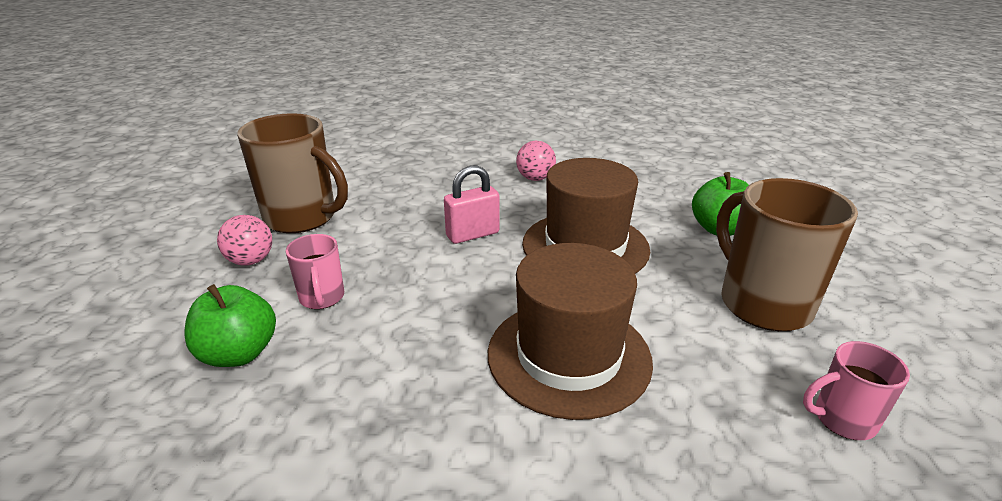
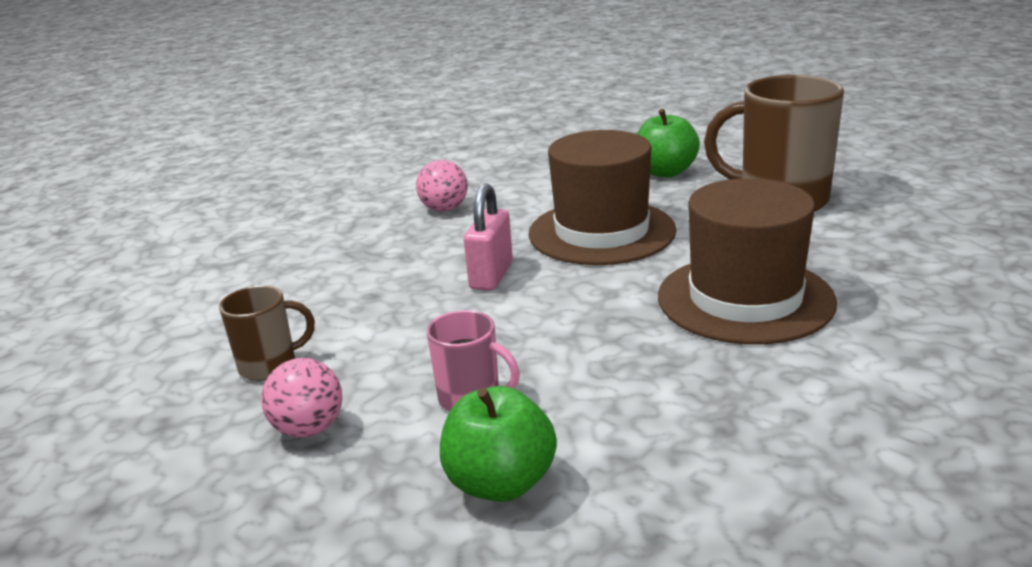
camera: 45 degrees left, 5 degrees down
brown mug [237,113,348,233] -> brown mug [219,285,315,381], size x0.52
pink mug [803,341,910,440] -> none

